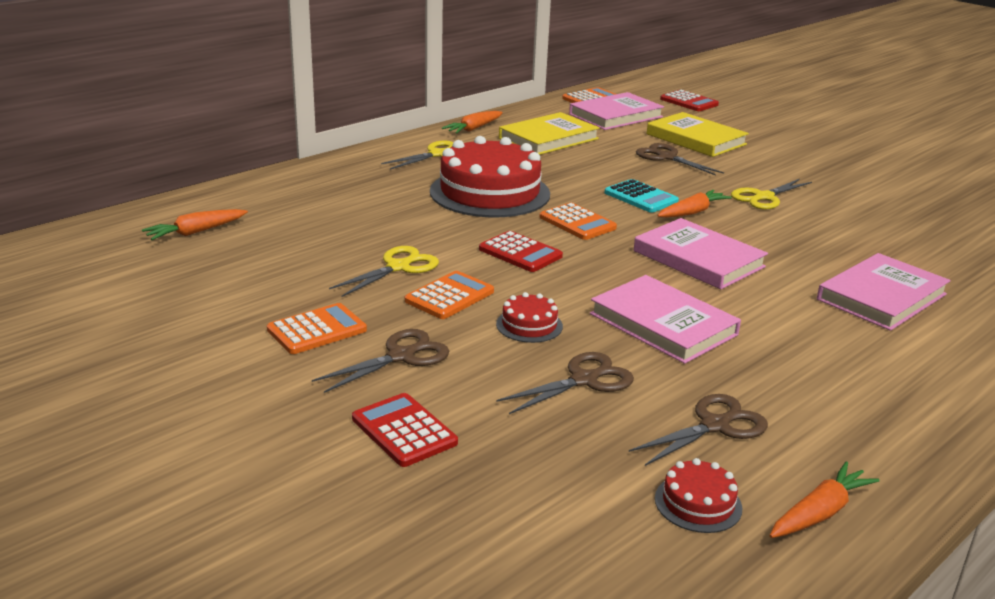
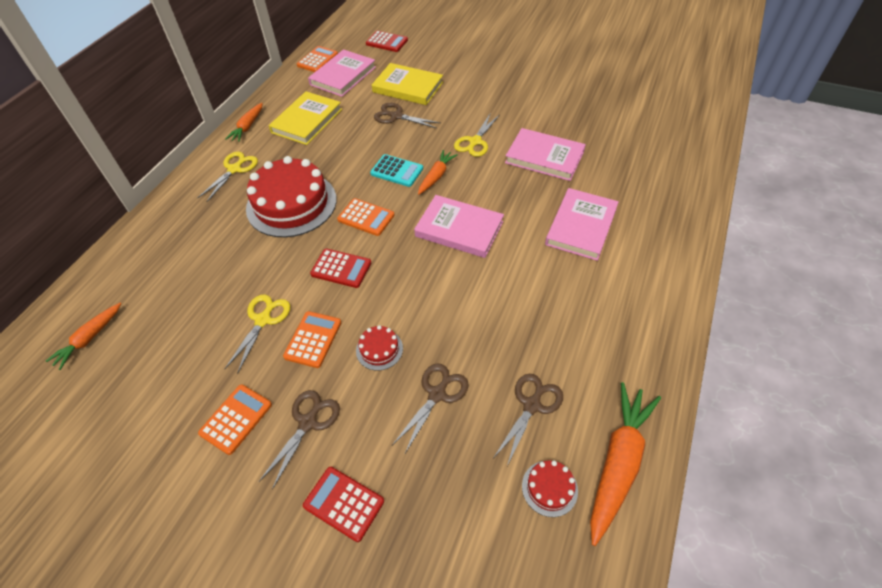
camera: 20 degrees left, 25 degrees up
pink book [590,275,741,364] -> pink book moved to [505,128,586,181]
orange carrot [770,461,879,538] -> orange carrot [590,382,661,546], size x1.71

